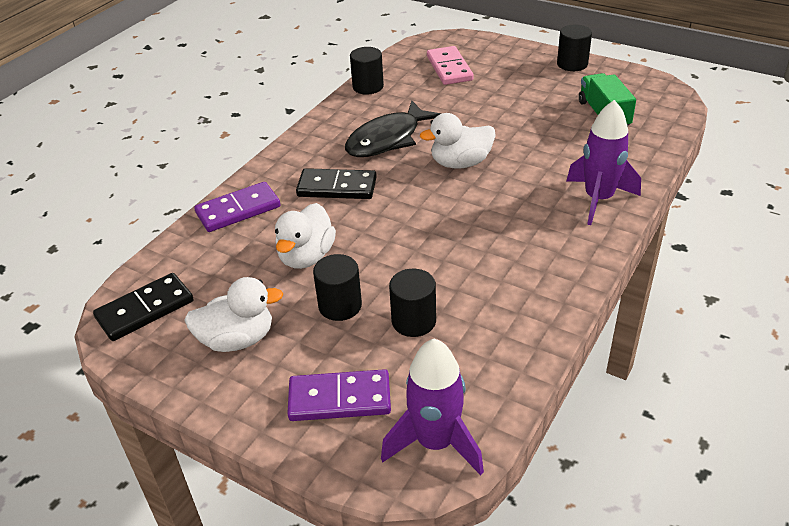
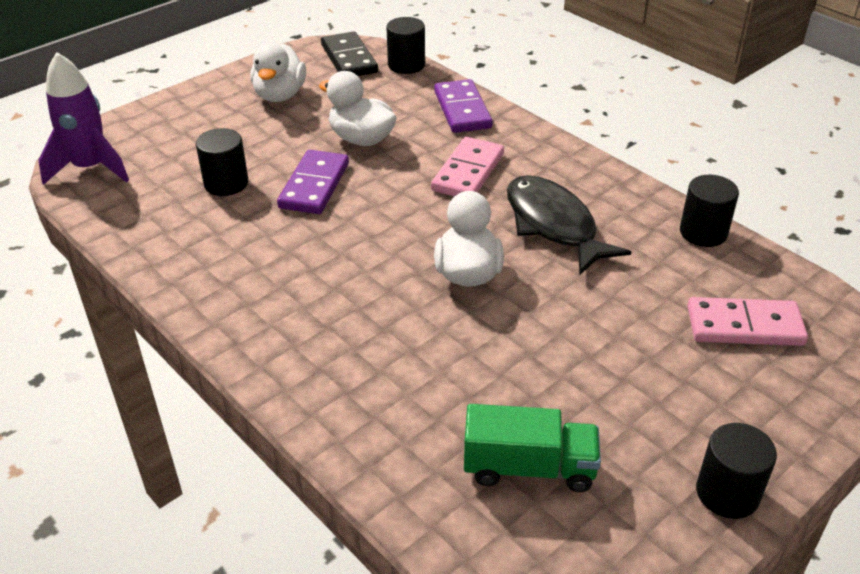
camera: 105 degrees right, 0 degrees up
purple domino [287,369,391,421] -> purple domino moved to [277,150,349,214]
black domino [296,168,377,199] -> pink domino [431,137,504,196]
black cylinder [313,254,362,321] -> black cylinder moved to [386,17,425,74]
purple rocket [566,100,641,225] -> none

